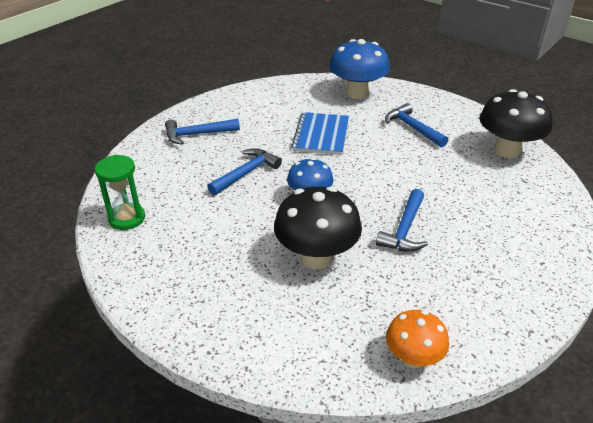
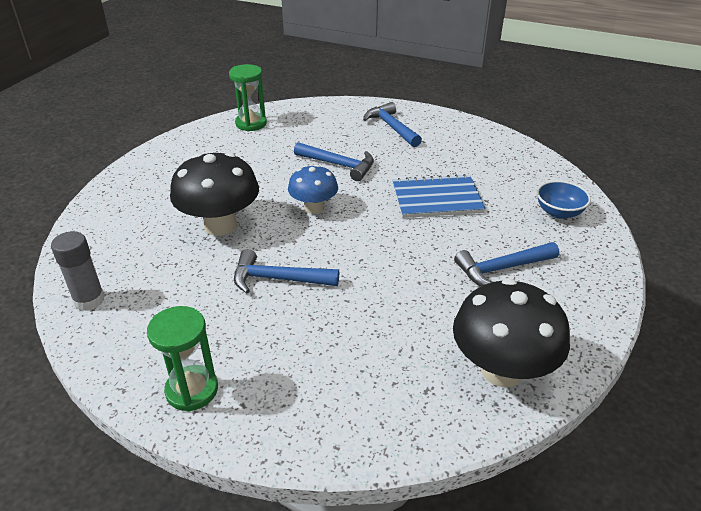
camera: 75 degrees right, 0 degrees up
blue mushroom [329,39,390,99] -> blue bowl [537,180,591,219]
blue hammer [385,103,448,147] -> blue hammer turned 150 degrees counterclockwise [454,242,559,286]
orange mushroom [386,310,449,368] -> grey glue stick [51,231,105,311]
none -> green hourglass [147,306,218,412]

